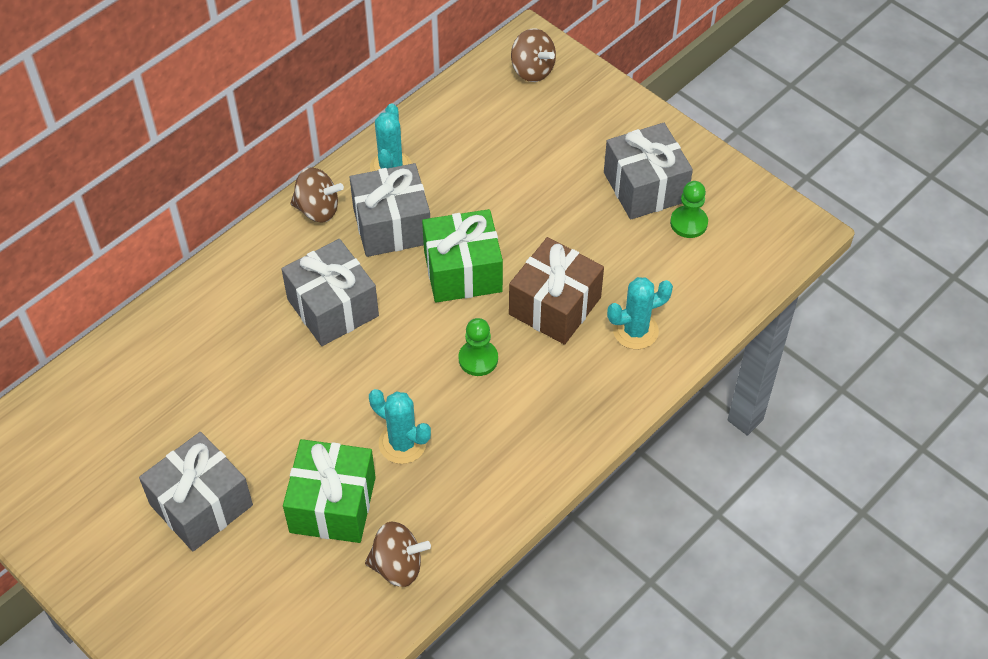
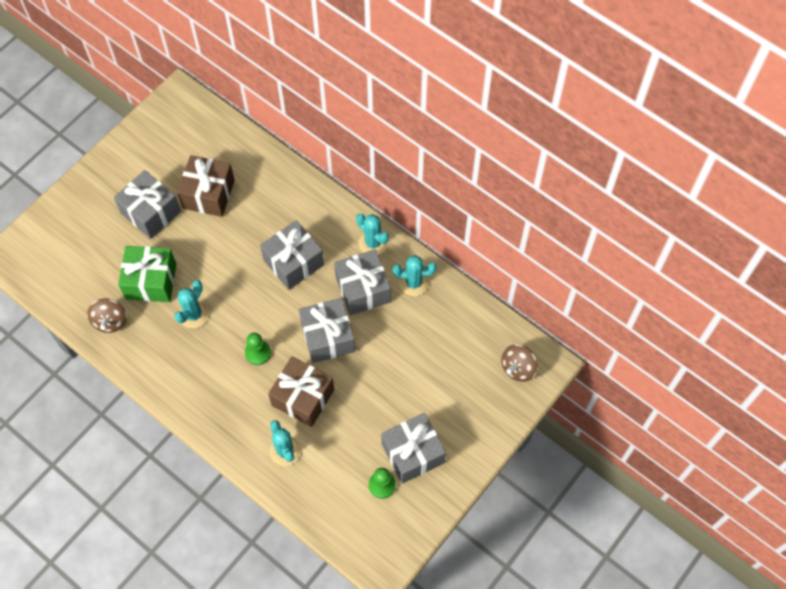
camera: 85 degrees right, 10 degrees up
brown spinning top [290,167,344,223] -> turquoise cactus [356,213,389,255]
green gift [422,209,503,303] -> grey gift [299,298,355,363]
none -> brown gift [177,155,235,217]

